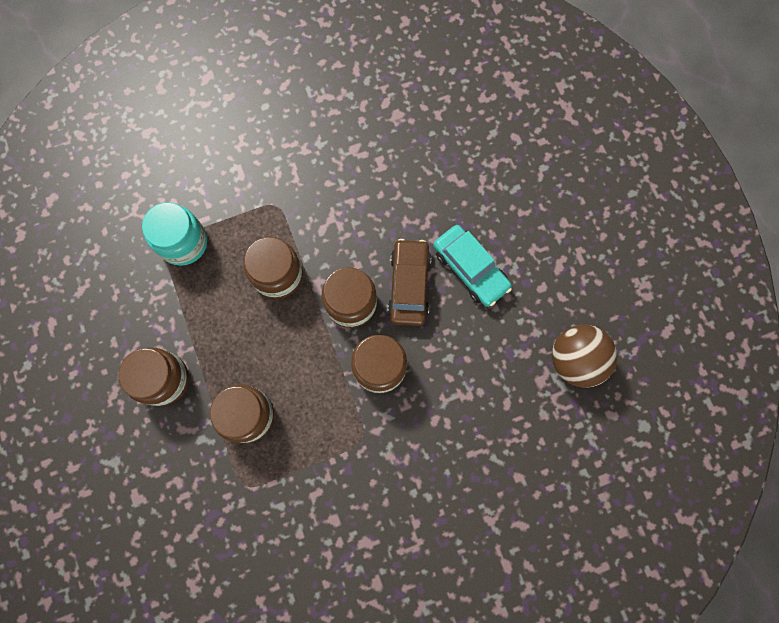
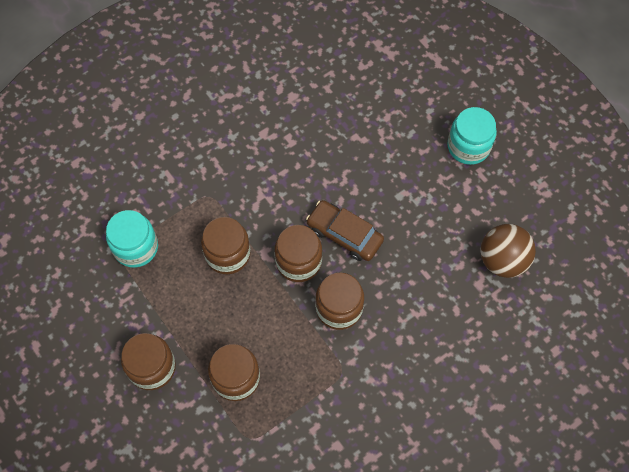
camera: 15 degrees left, 10 degrees down
brown car [388,239,431,326] -> brown car turned 45 degrees counterclockwise [306,200,384,261]
turquoise car [433,225,512,307] -> none
none -> turquoise jar [448,107,497,165]

